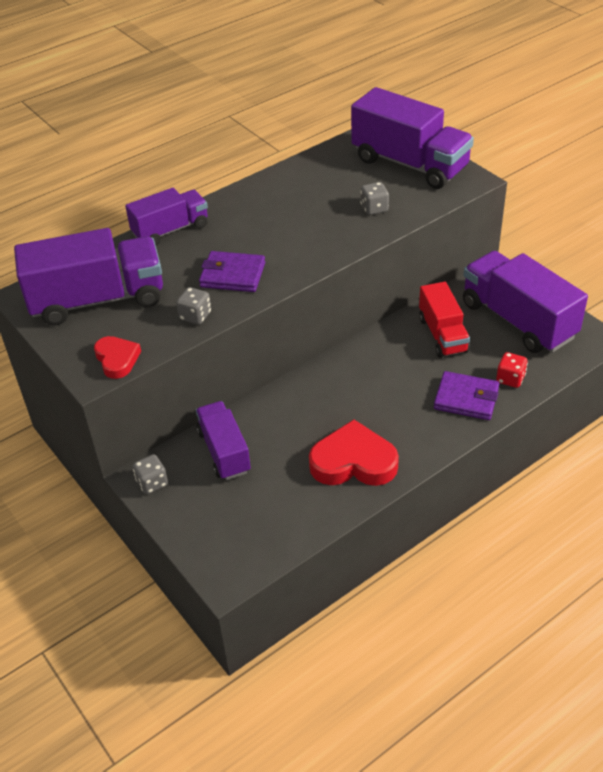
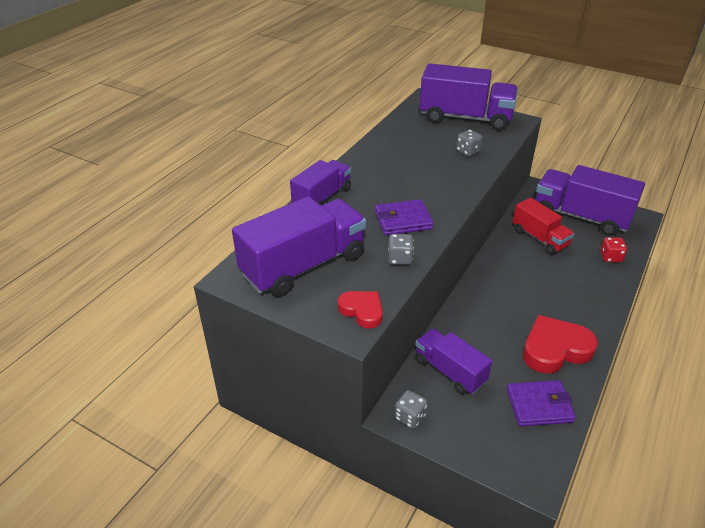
camera: 25 degrees left, 5 degrees down
purple wallet [434,371,499,420] -> purple wallet moved to [507,380,576,426]

